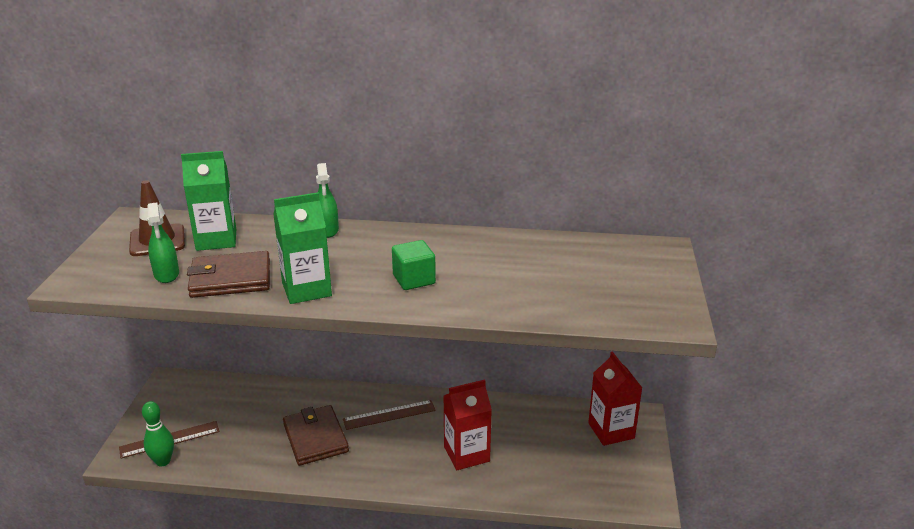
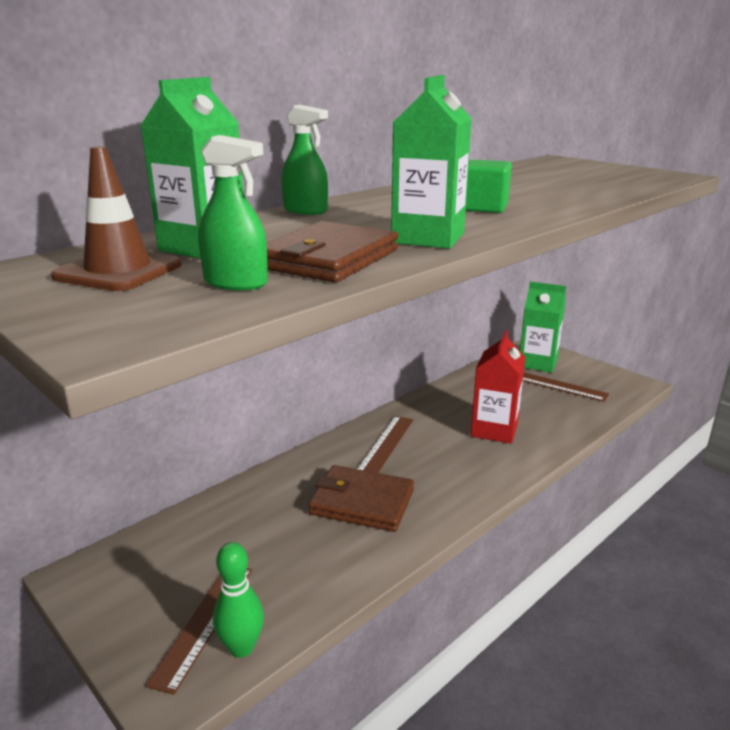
camera: 50 degrees left, 5 degrees down
red carton [588,351,642,446] -> green carton [520,282,566,373]
none -> brown ruler [523,372,609,402]

